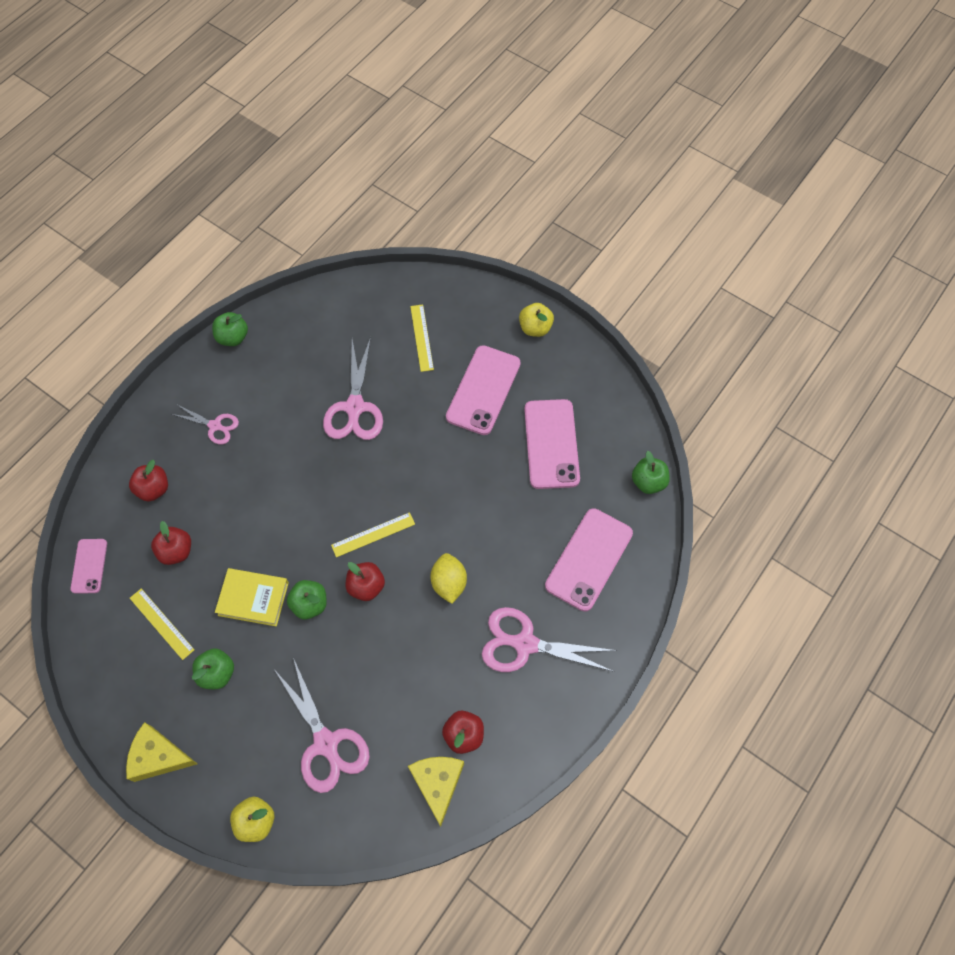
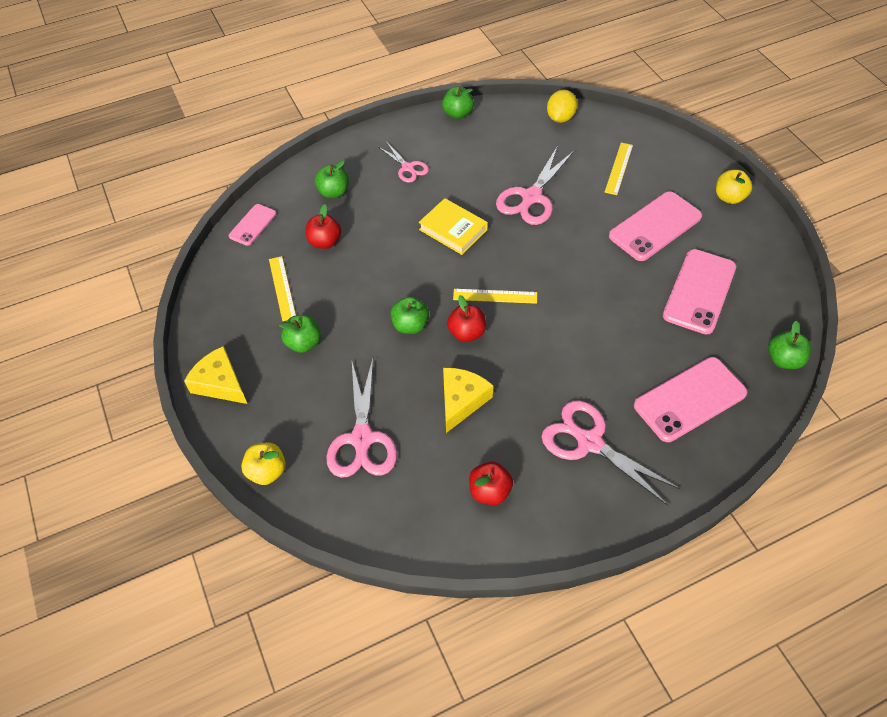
camera: 30 degrees right, 10 degrees down
red apple [129,460,168,502] -> green apple [315,160,349,198]
yellow book [215,568,289,627] -> yellow book moved to [419,198,488,255]
yellow cheese [408,757,464,827] -> yellow cheese moved to [443,368,493,433]
yellow lemon [430,553,467,604] -> yellow lemon moved to [547,90,577,123]

